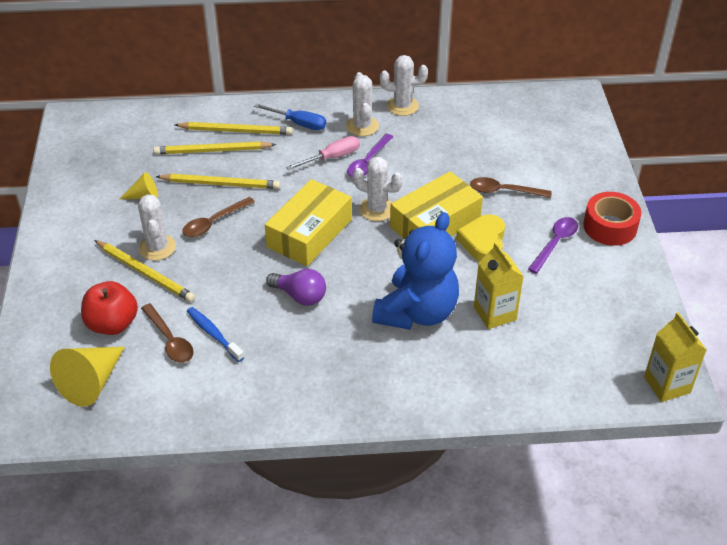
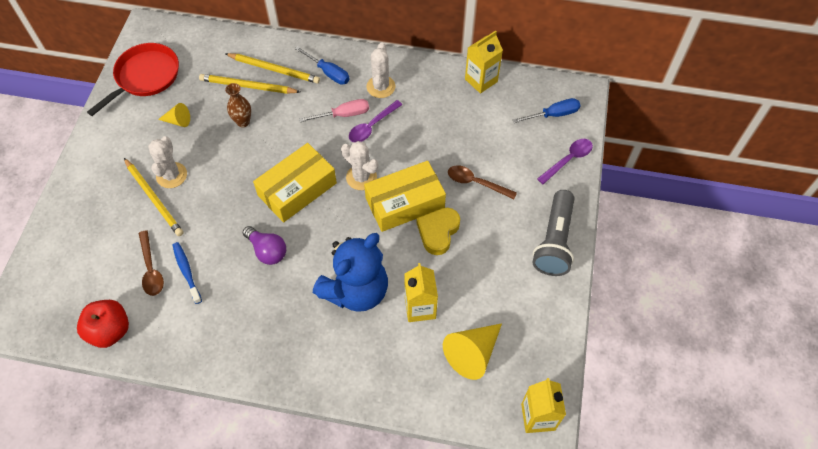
camera: 15 degrees right, 15 degrees up
yellow cone [50,347,125,407] -> yellow cone moved to [443,323,502,380]
red apple [81,281,138,335] -> red apple moved to [77,300,129,348]
yellow pencil [156,174,280,189] -> brown vase [225,83,251,128]
brown spoon [183,197,255,237] -> none
white cactus [380,55,428,116] -> none
purple spoon [528,217,578,274] -> purple spoon moved to [537,139,593,184]
red tape [583,192,641,246] -> grey flashlight [533,190,575,276]
none -> red pan [87,43,179,116]
none -> yellow carton [465,31,503,93]
none -> blue screwdriver [513,98,581,123]

